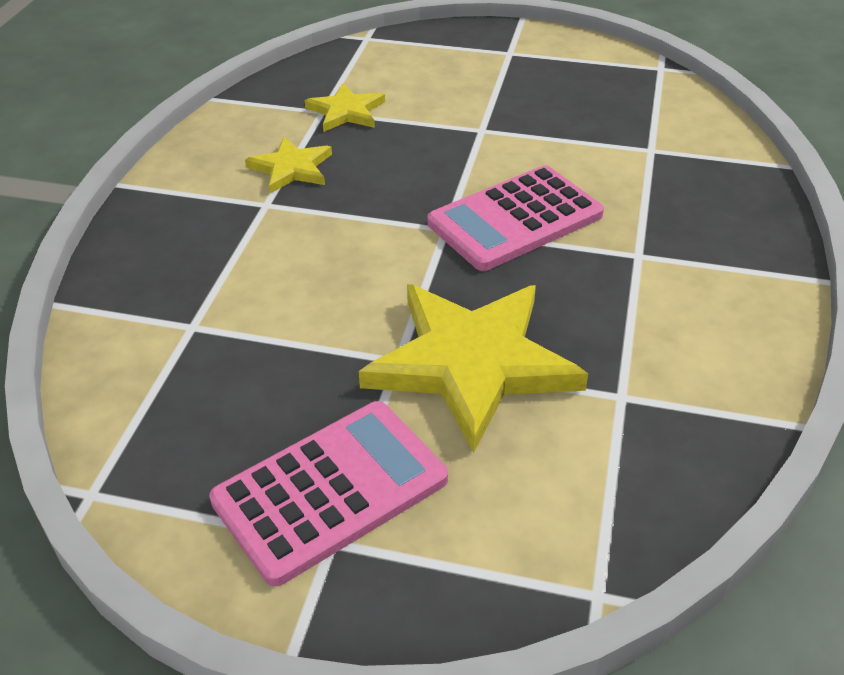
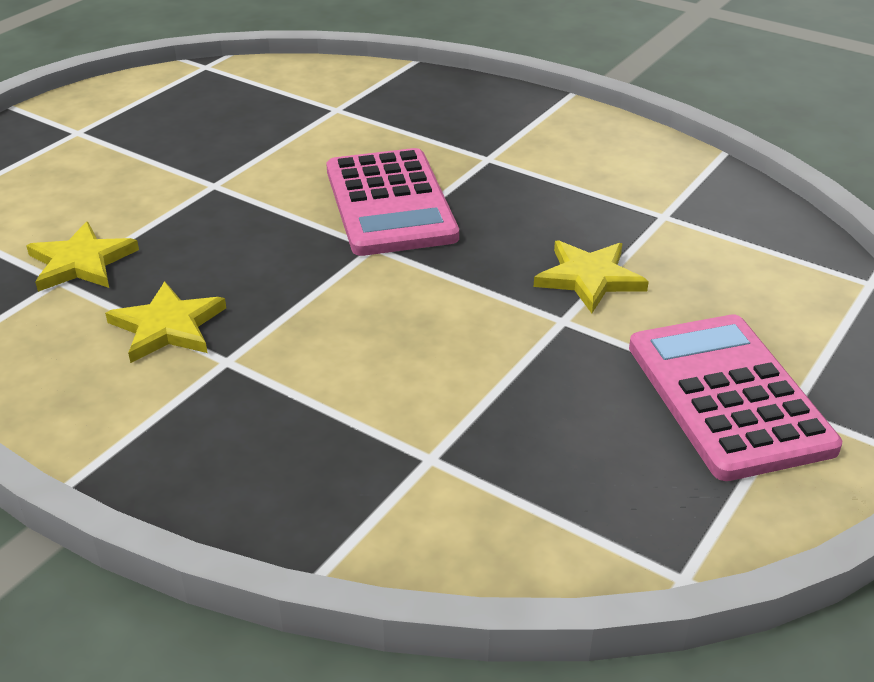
camera: 70 degrees left, 5 degrees down
yellow star [359,284,588,453] -> yellow star [534,240,649,313], size x0.51

